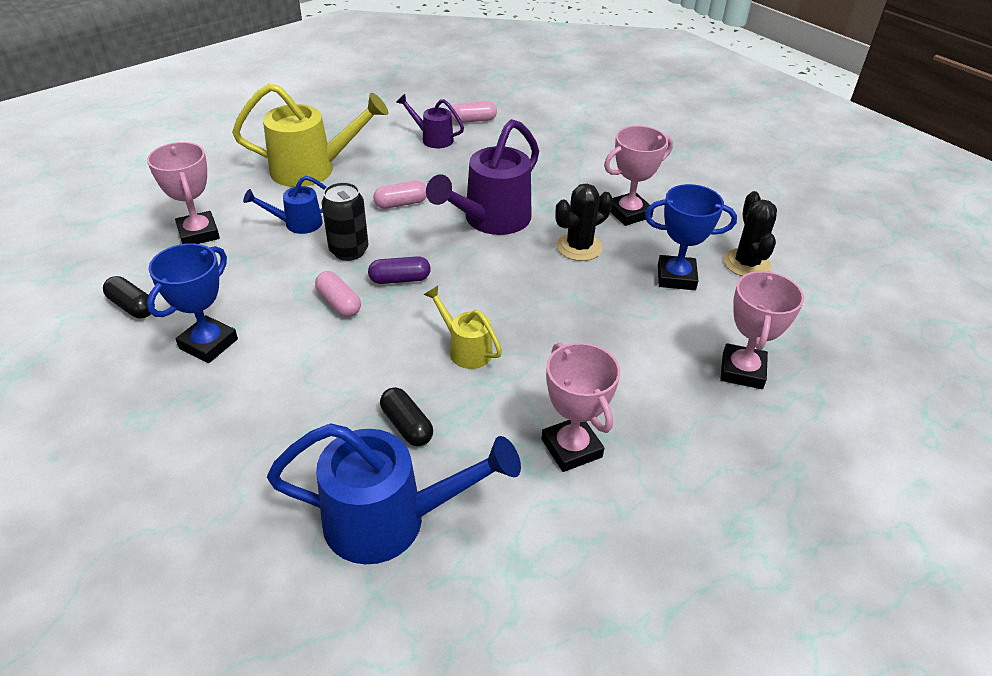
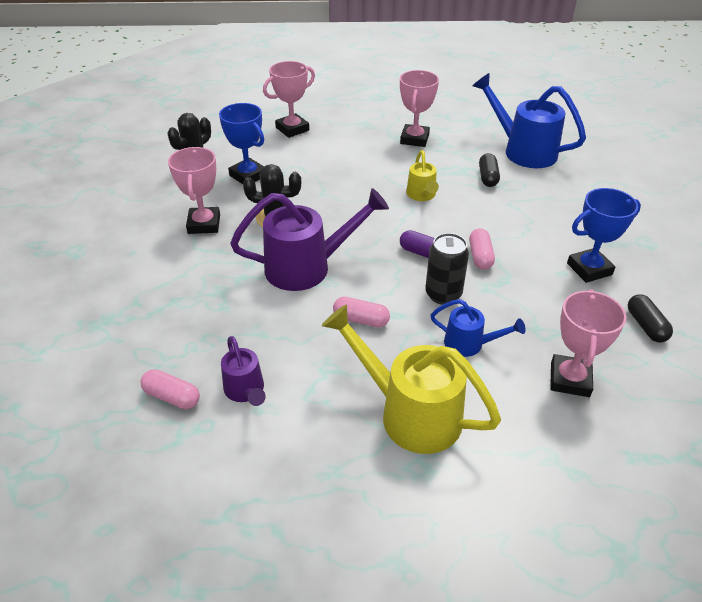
camera: 140 degrees left, 0 degrees up
pink trophy [604,126,673,226] -> pink trophy turned 75 degrees clockwise [168,147,220,234]

